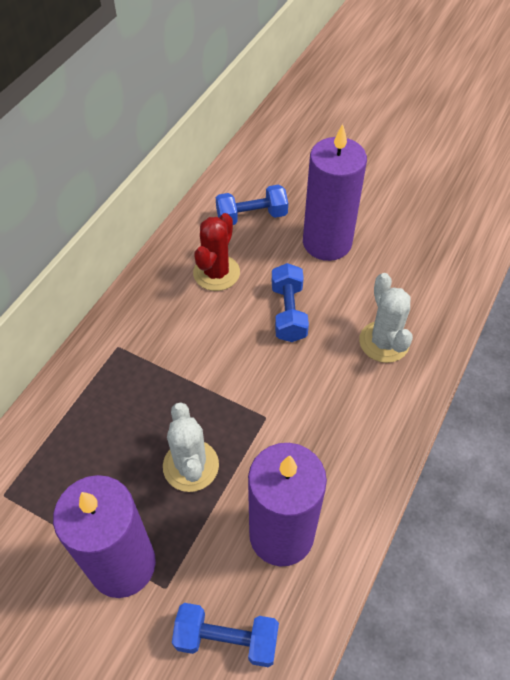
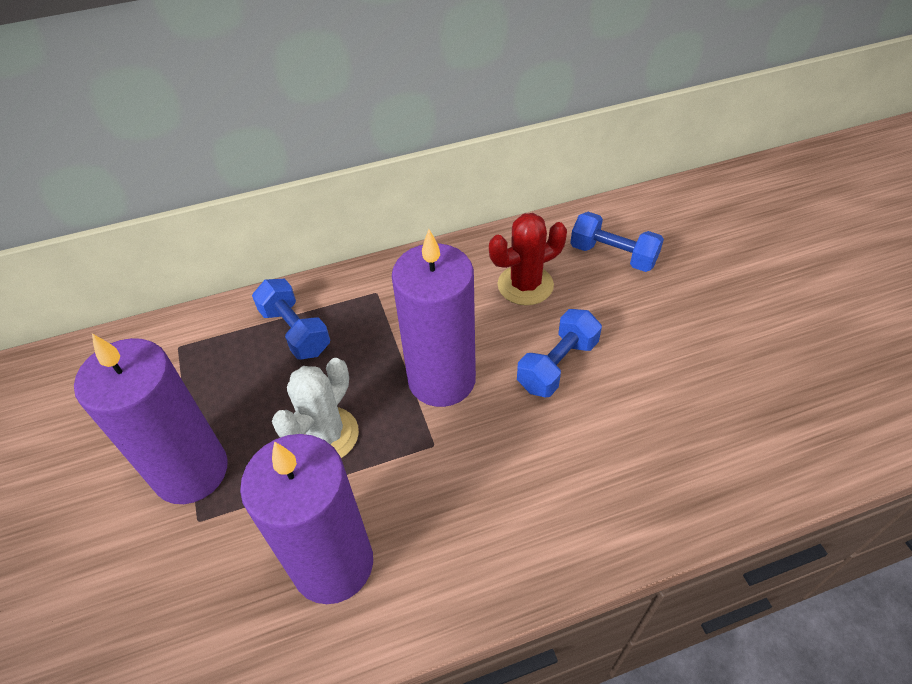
camera: 45 degrees right, 5 degrees down
blue dumbbell [172,603,279,667] -> blue dumbbell moved to [252,279,330,359]
purple candle [303,124,367,261] -> purple candle moved to [392,229,476,407]
white cactus [359,273,413,363] -> none

